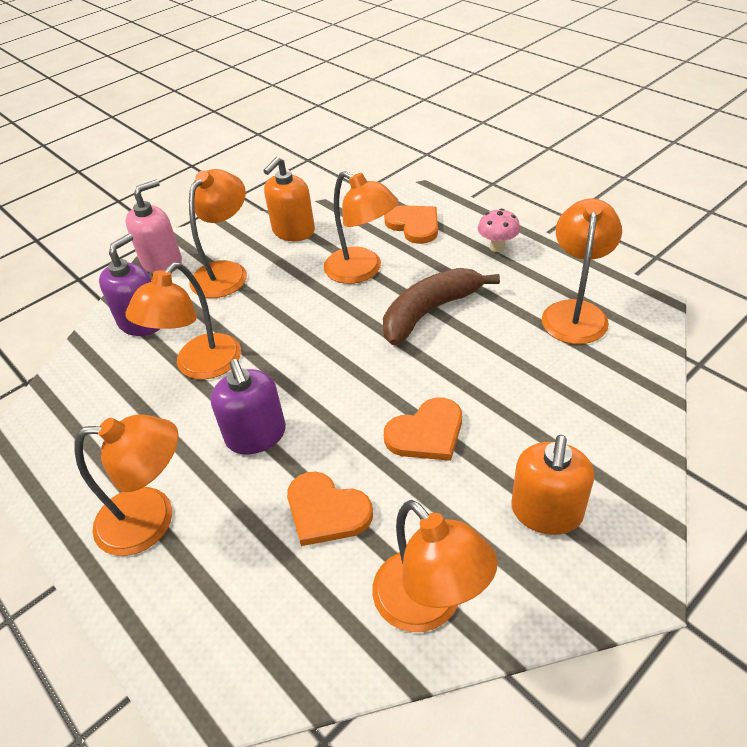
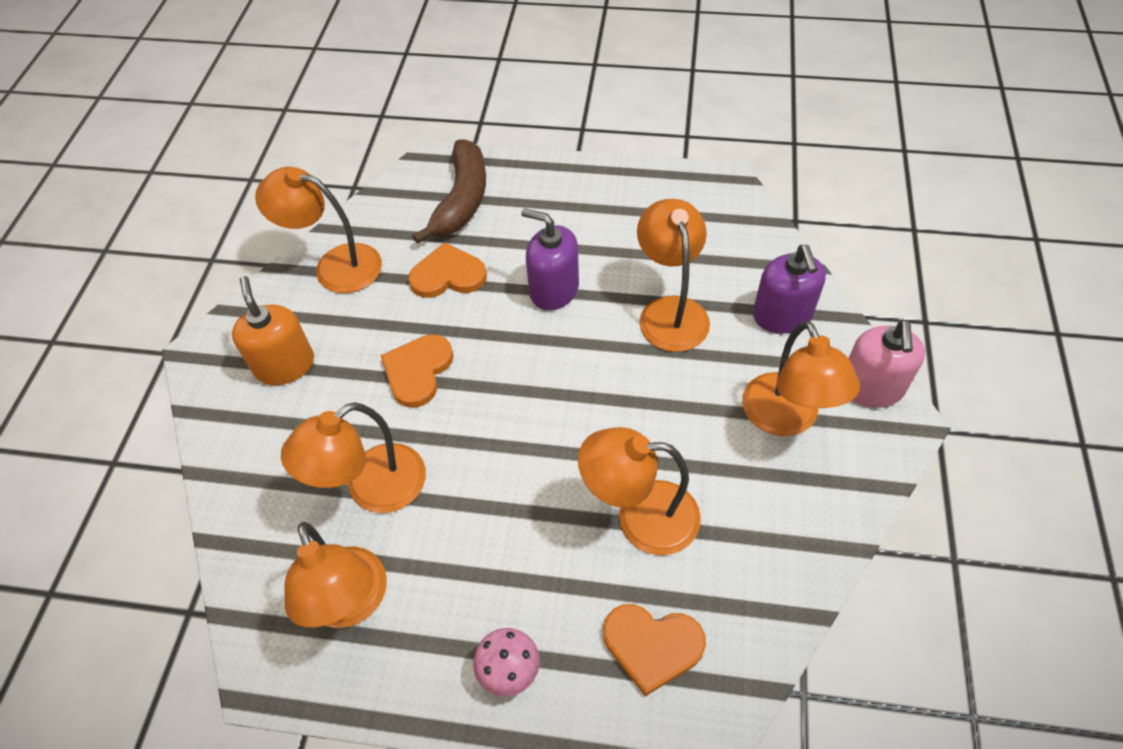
camera: 140 degrees right, 10 degrees up
orange lamp [74,414,178,556] -> orange lamp moved to [281,402,426,513]
orange soap dispenser [263,157,315,241] -> none
brown banana [383,268,500,345] -> brown banana moved to [412,139,486,244]

